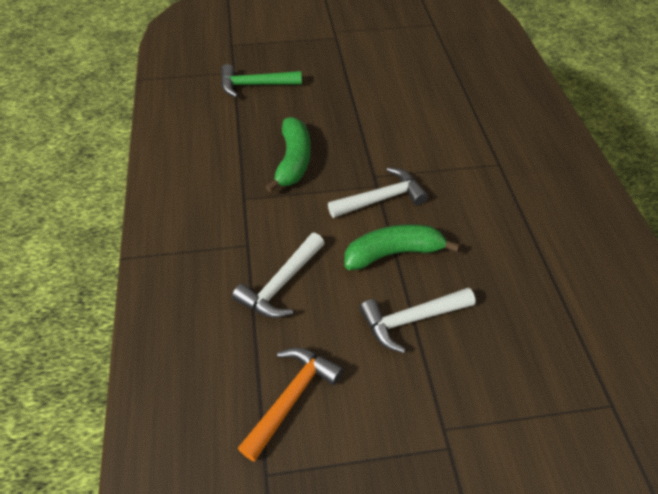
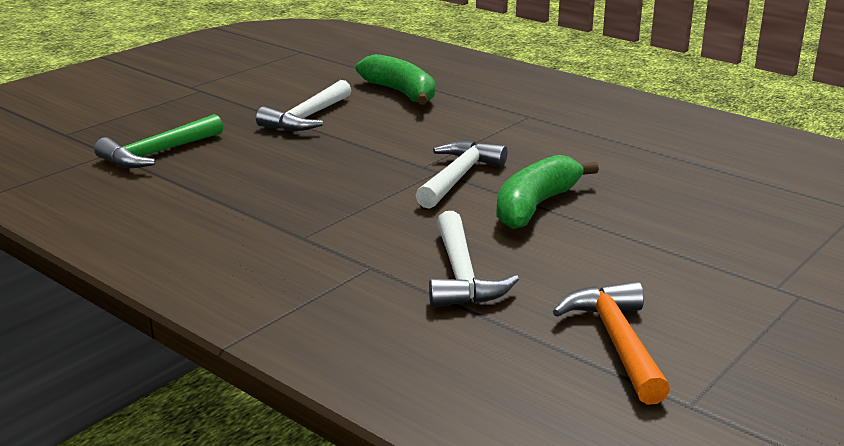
camera: 40 degrees left, 25 degrees down
green banana [266,117,311,192] -> green banana moved to [356,54,435,105]
white hammer [359,288,476,353] -> white hammer moved to [256,80,351,131]

